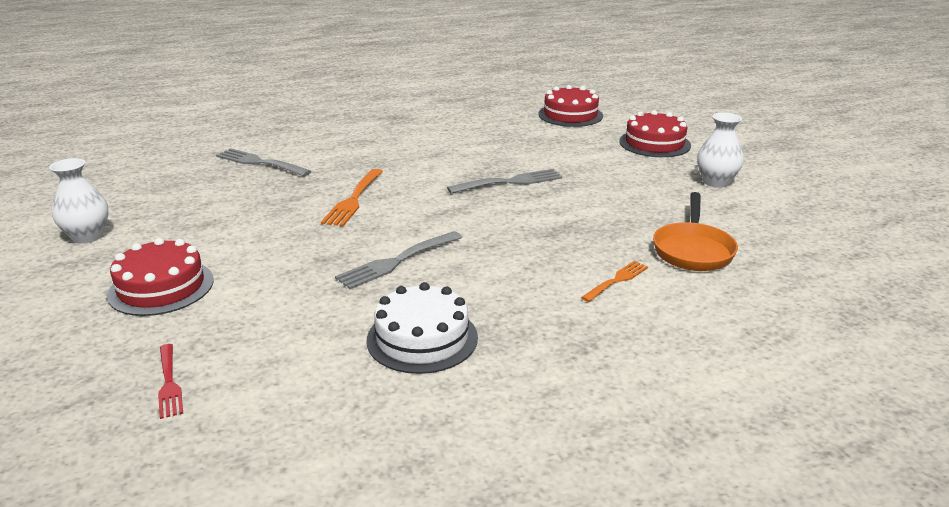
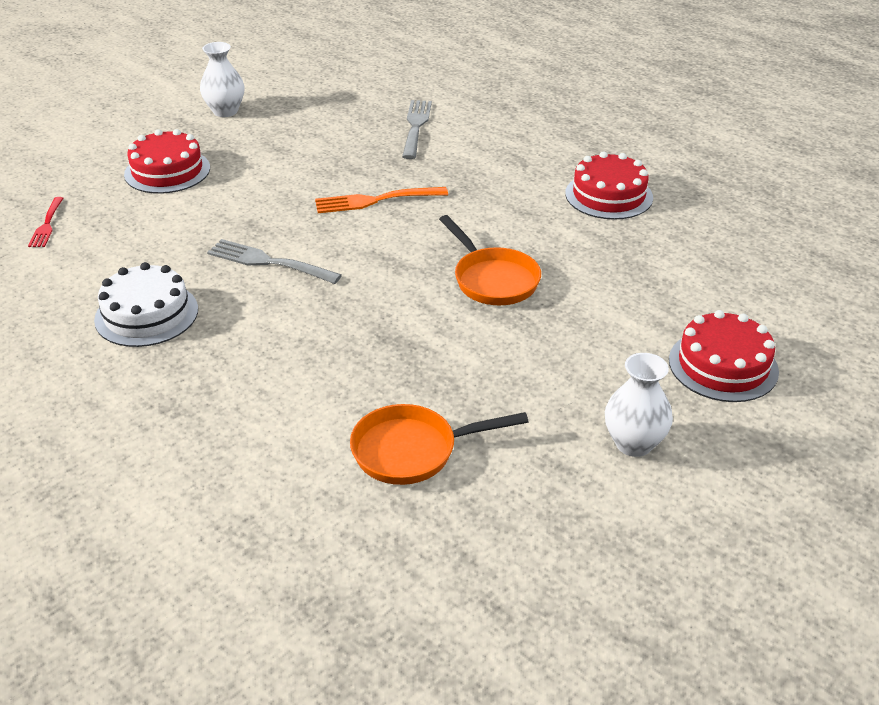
camera: 65 degrees right, 10 degrees up
red fork [158,344,183,419] -> red fork turned 45 degrees counterclockwise [28,197,64,247]
grey fork [447,169,563,194] -> orange pan [439,215,541,305]
red cake [538,85,603,127] -> red cake moved to [565,151,653,220]
orange fork [581,261,648,302] -> none

